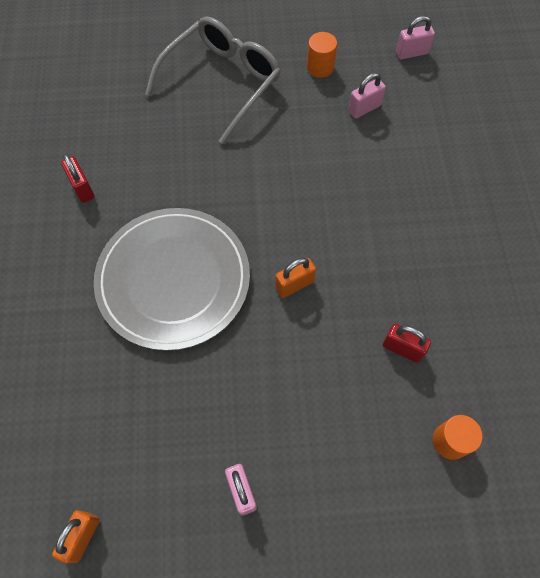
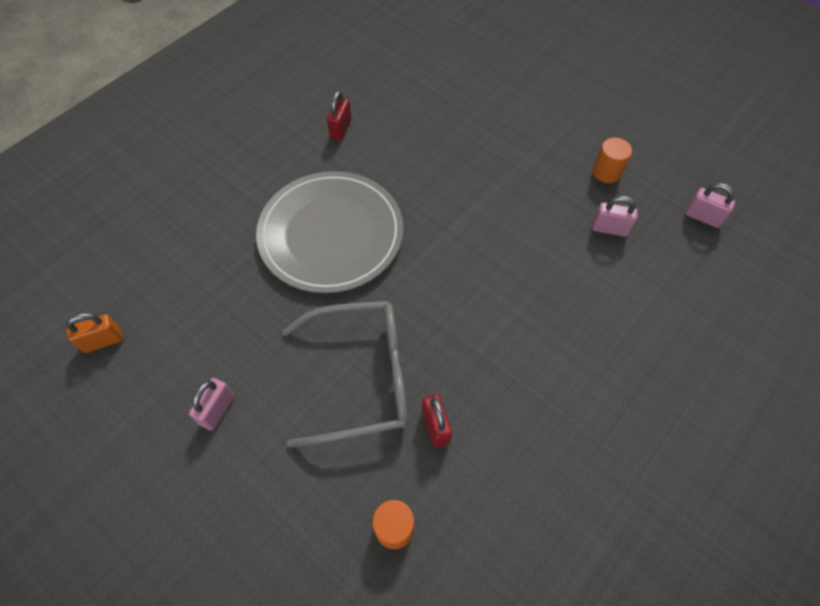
camera: 45 degrees right, 5 degrees down
grey glasses [145,17,281,144] -> grey glasses moved to [283,301,408,447]
orange padlock [275,258,316,298] -> none

